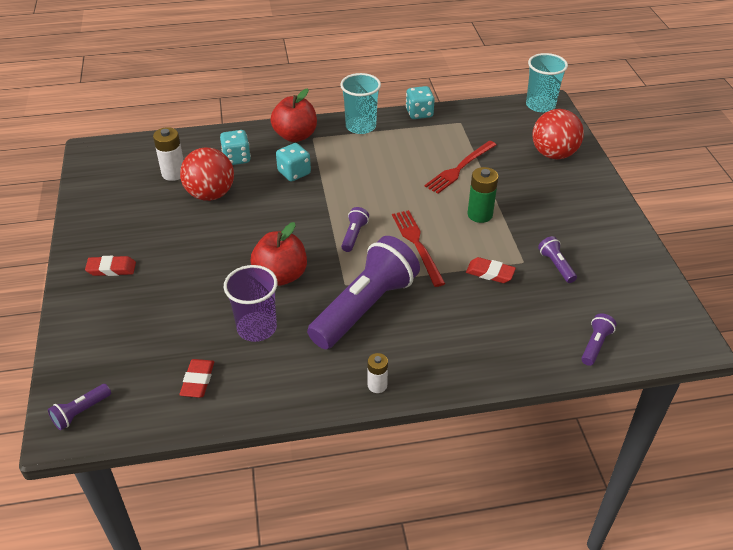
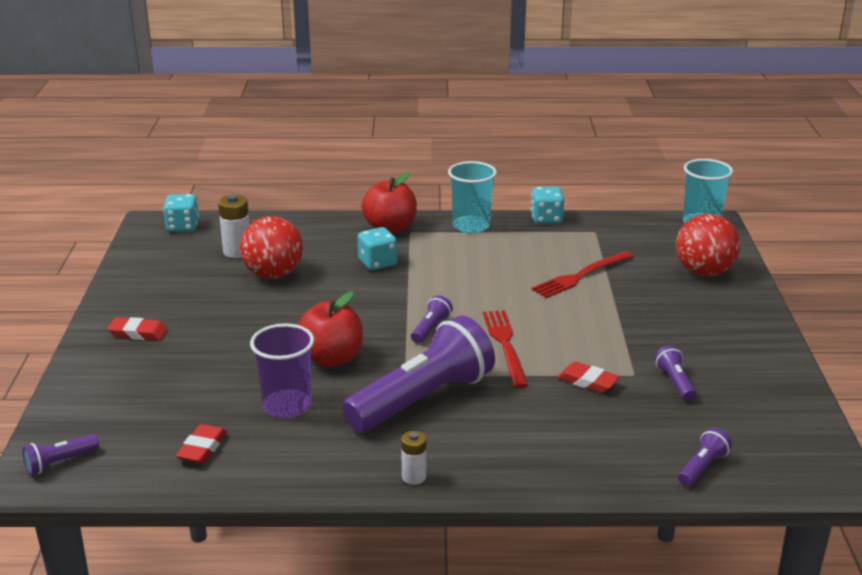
camera: 10 degrees right, 15 degrees down
turquoise dice [220,130,251,165] -> turquoise dice moved to [163,194,199,232]
green battery [468,167,498,223] -> none

